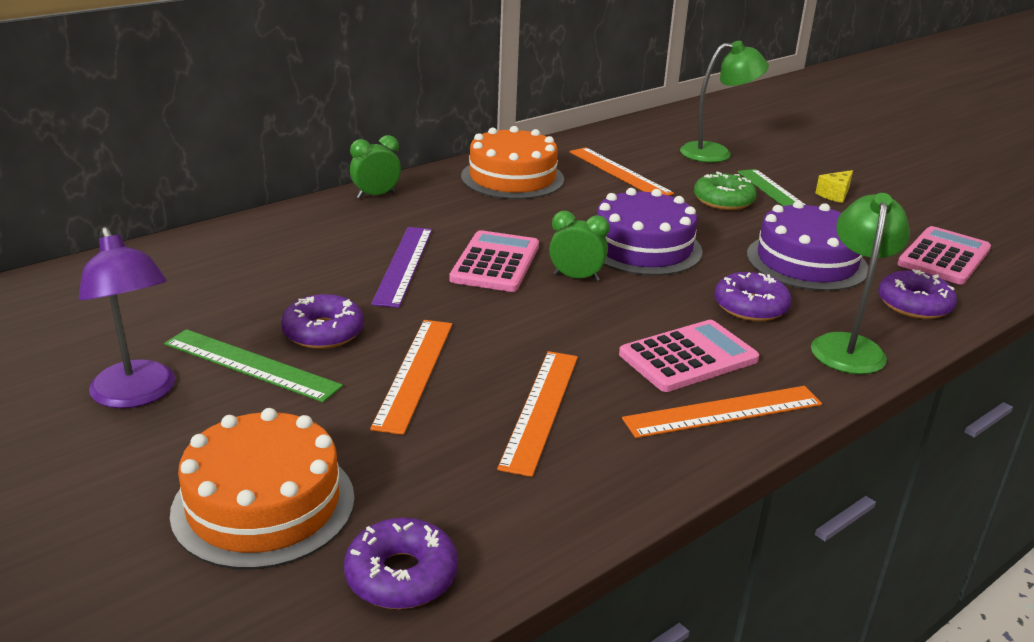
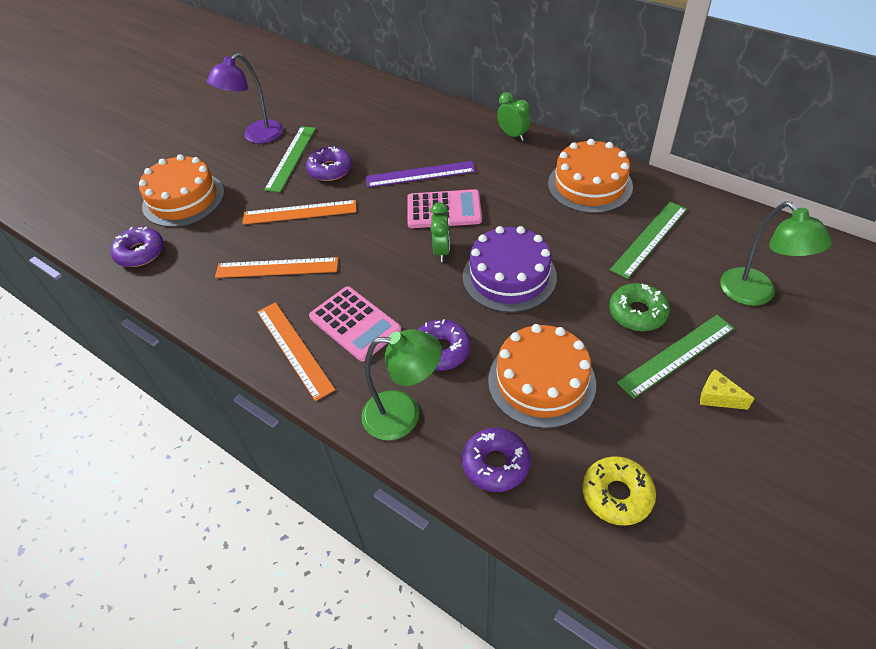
camera: 80 degrees right, 20 degrees up
orange ruler [569,147,674,196] -> green ruler [610,202,687,279]
purple cake [747,201,868,291] -> orange cake [488,324,596,429]
pink calculator [898,226,991,285] -> yellow donut [582,456,656,526]

